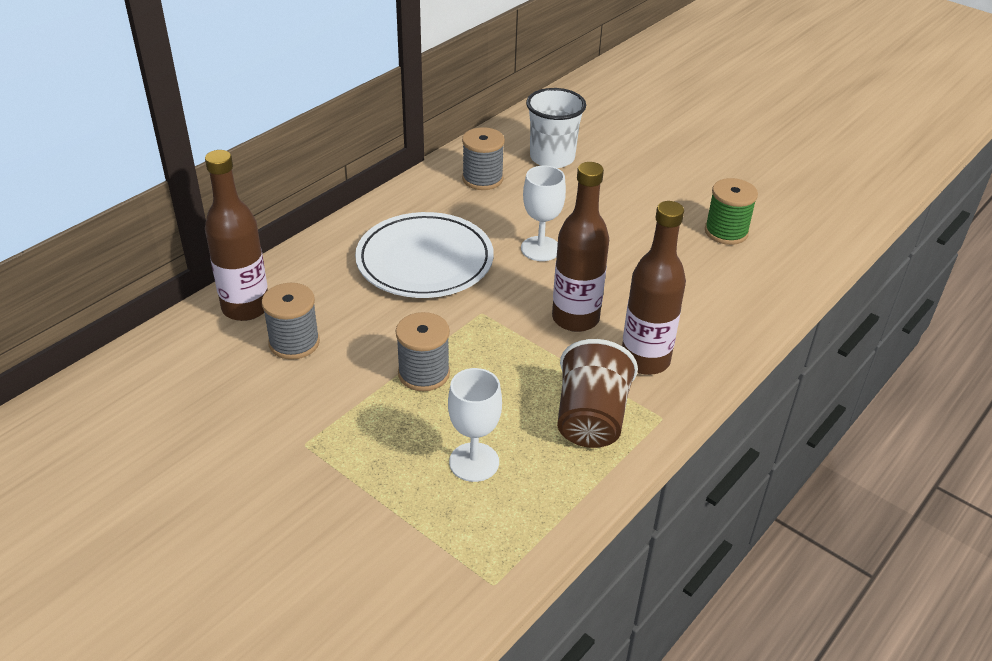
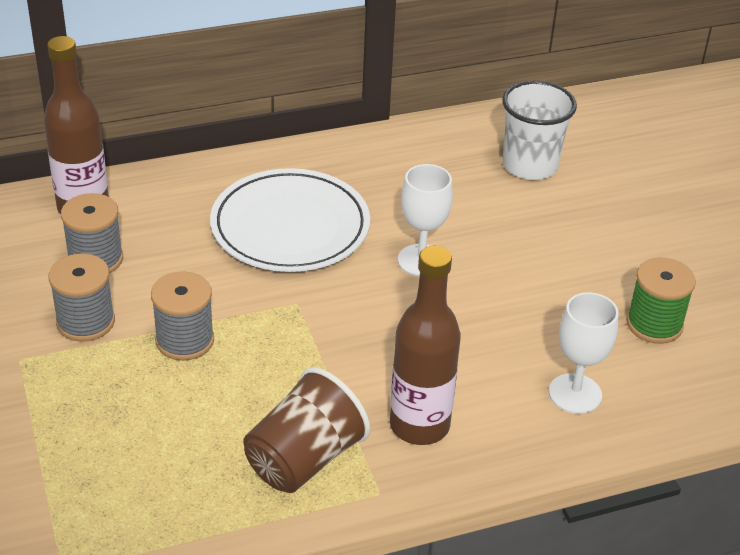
camera: 30 degrees right, 0 degrees up
white goblet [448,368,502,482] -> white goblet moved to [549,292,619,414]
grey spool [462,127,505,190] -> grey spool moved to [48,253,115,342]
brown bottle [552,162,609,332] -> none

